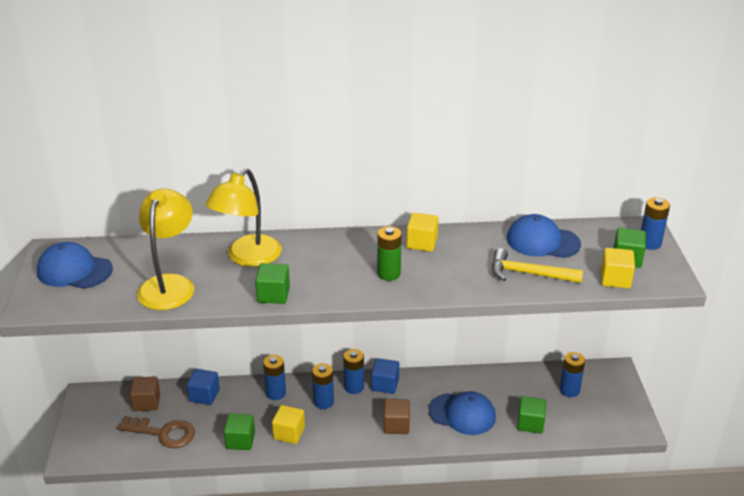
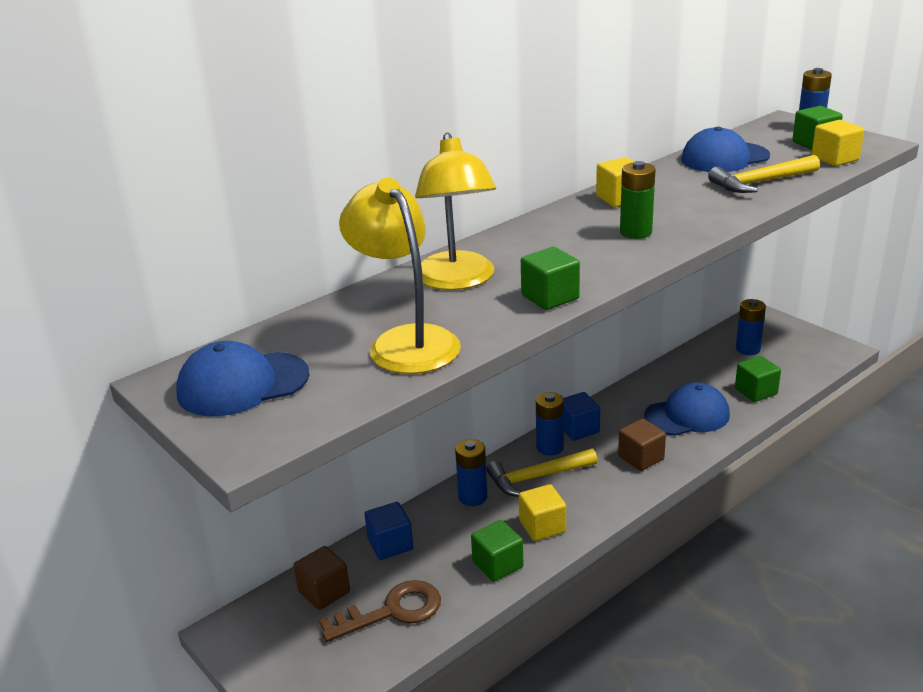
camera: 35 degrees left, 5 degrees down
blue battery [312,363,334,409] -> yellow hammer [486,448,598,497]

